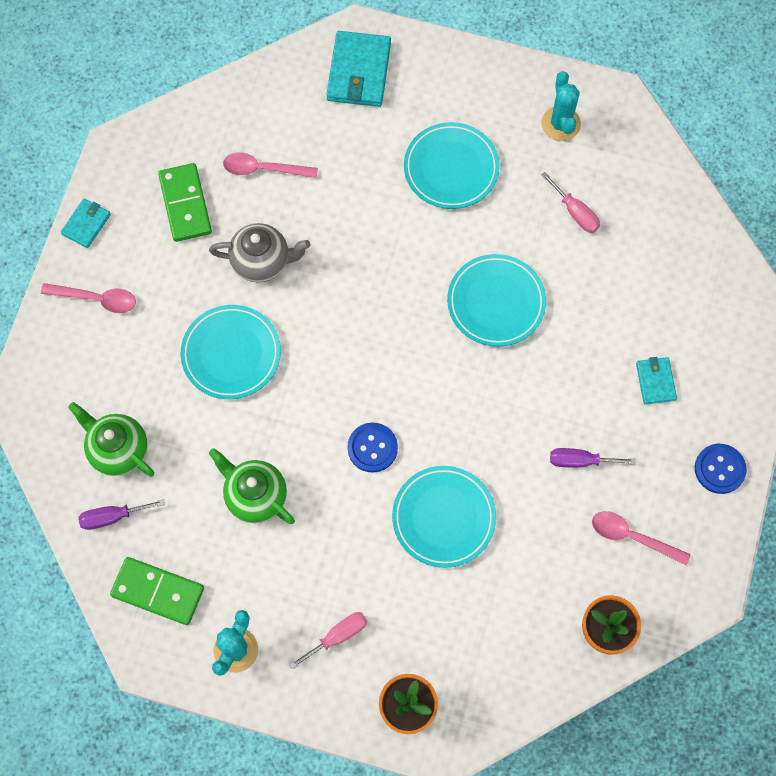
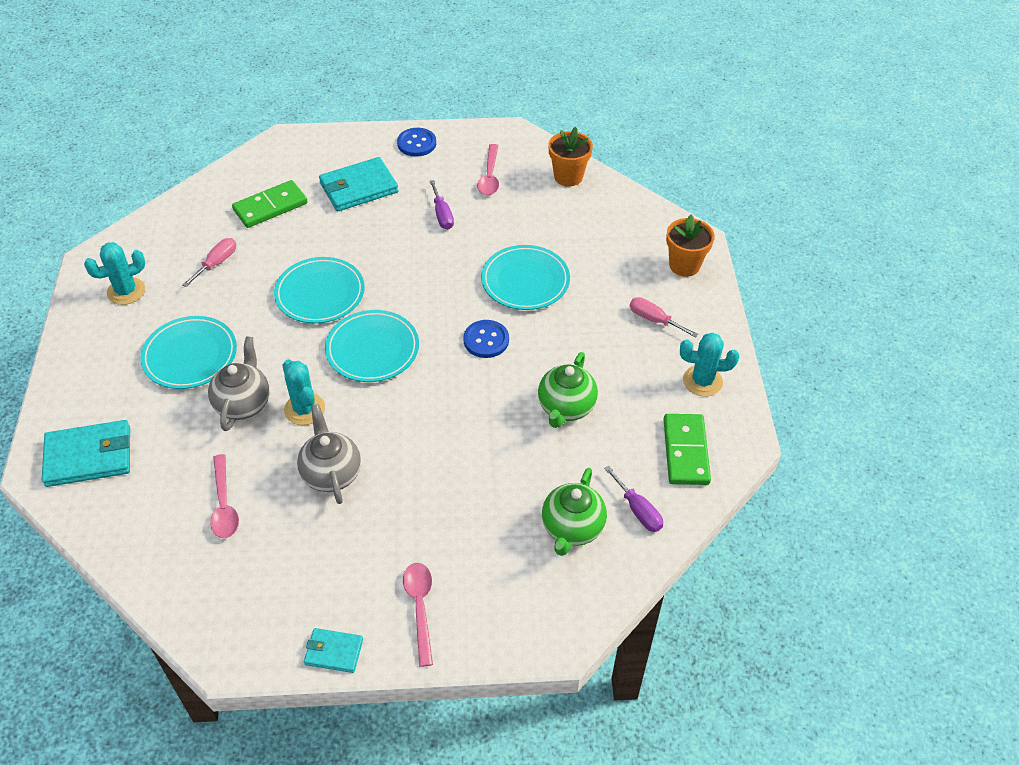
camera: 110 degrees left, 20 degrees down
green domino [158,163,212,242] -> green domino moved to [232,180,307,228]
turquoise plate [181,305,281,399] -> turquoise plate moved to [325,310,419,382]
turquoise wallet [636,357,677,405] -> turquoise wallet [319,157,398,212], size x1.81
none -> grey teapot [208,336,270,431]
none -> turquoise cactus [283,360,325,425]

